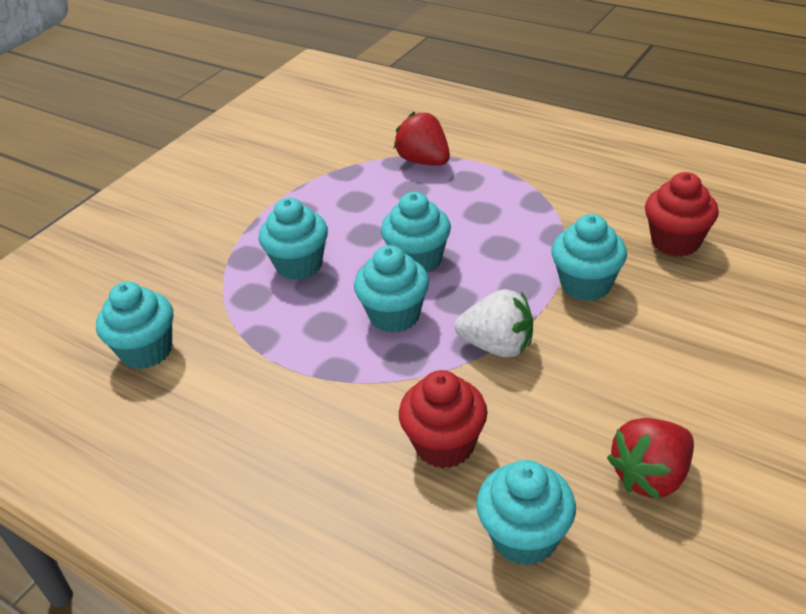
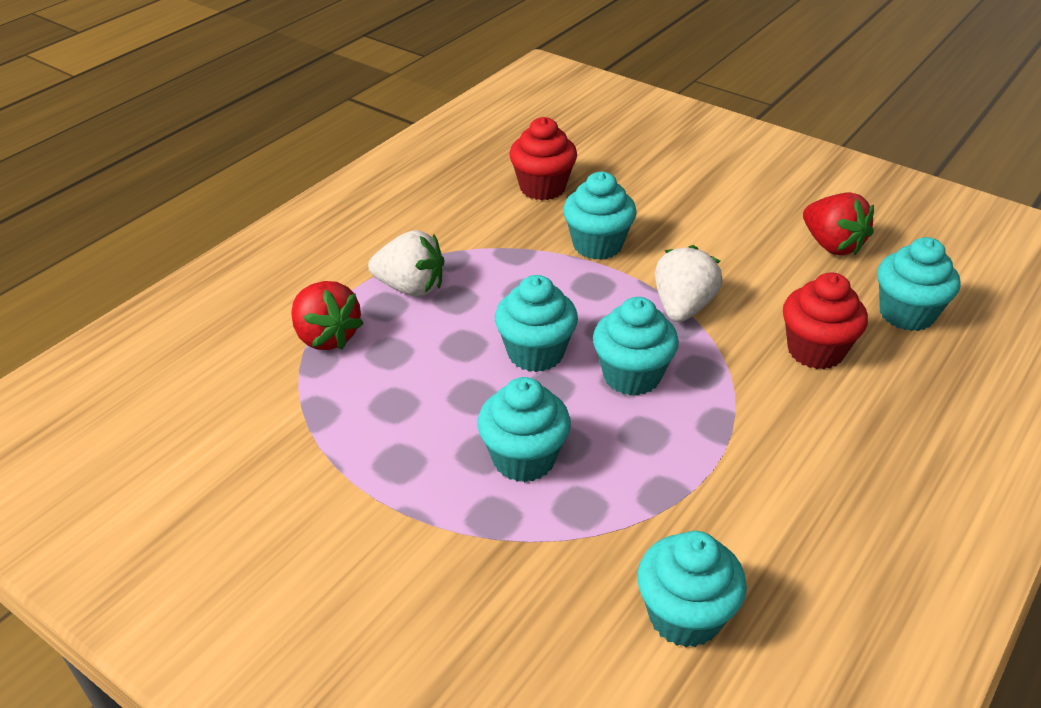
camera: 90 degrees left, 0 degrees up
red strawberry [394,112,450,166] -> red strawberry turned 90 degrees counterclockwise [291,281,363,350]
none -> white strawberry [368,230,444,297]

